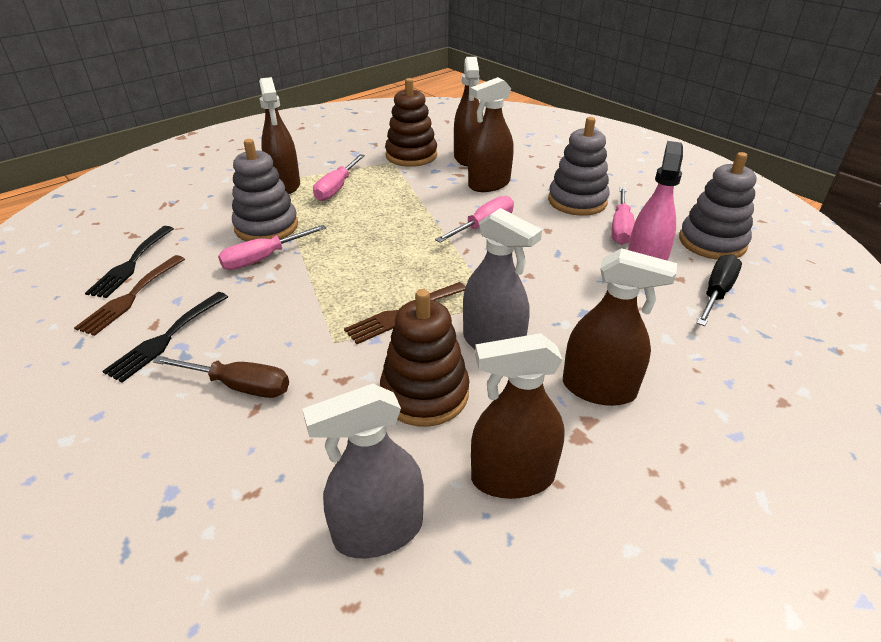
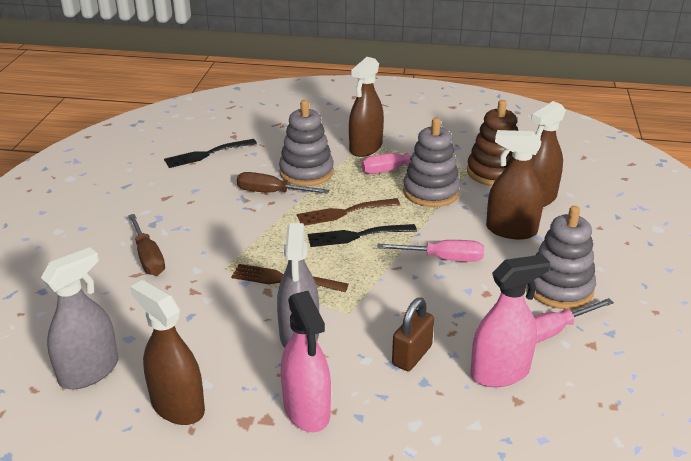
camera: 50 degrees right, 5 degrees down
brown fork [74,255,185,336] -> brown fork moved to [297,198,400,226]
black fork [102,292,228,383] -> black fork moved to [308,224,417,247]
pink screwdriver [218,225,327,270] -> brown screwdriver [237,172,329,194]
grey spray bottle [302,384,424,558] -> grey spray bottle turned 105 degrees clockwise [41,247,118,389]
brown stacking toy [380,289,469,427] -> none
brown spray bottle [563,248,677,406] -> pink spray bottle [281,291,331,432]
grey stacking toy [679,152,756,260] -> grey stacking toy moved to [403,118,460,207]
black screwdriver [697,254,742,326] -> none
none -> brown padlock [392,298,434,371]

